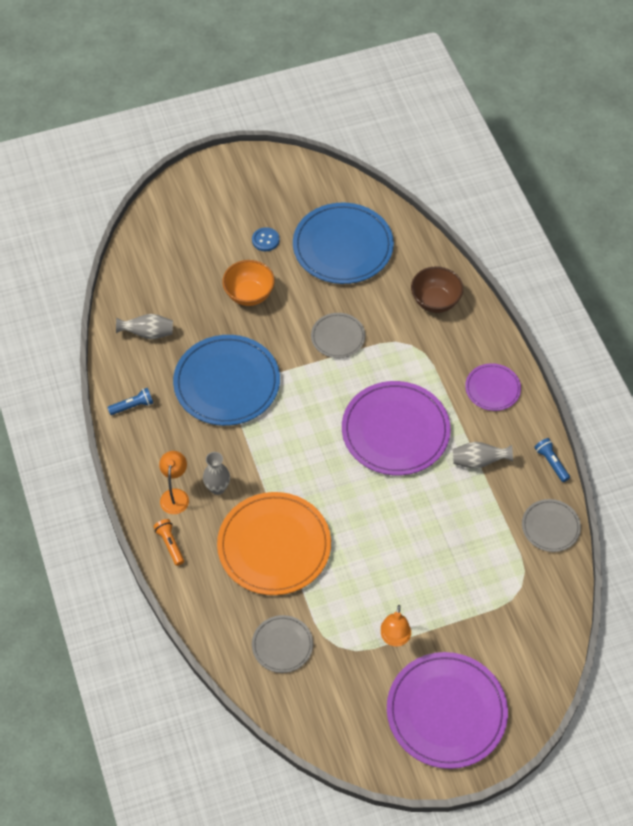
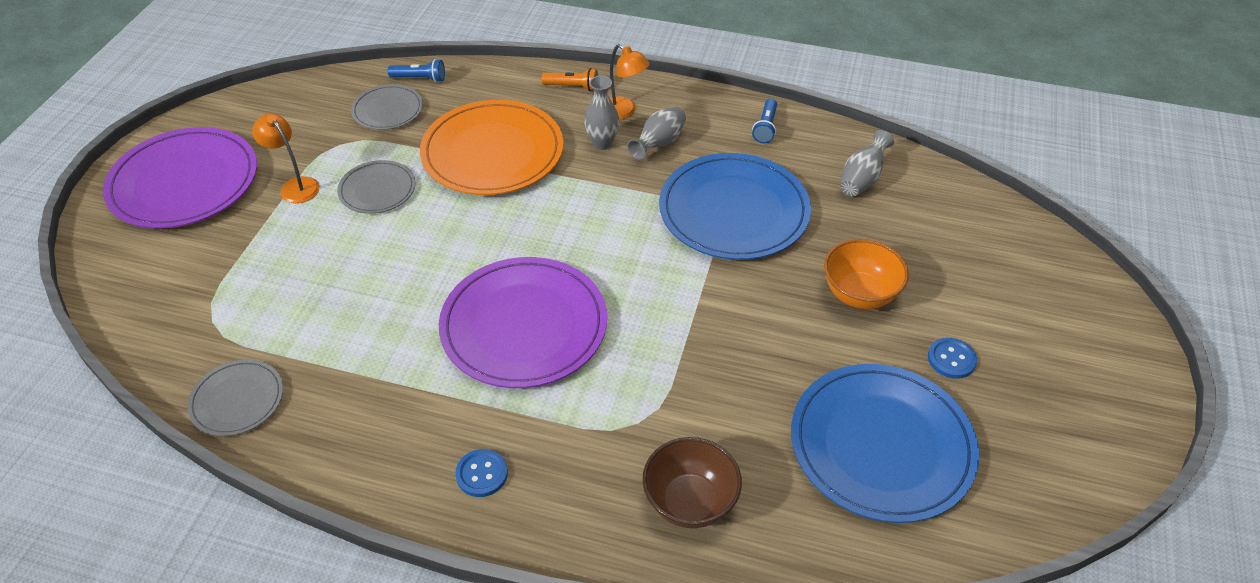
camera: 125 degrees right, 10 degrees down
grey plate [311,313,365,358] -> grey plate moved to [337,160,416,214]
grey vase [453,442,513,469] -> grey vase moved to [627,107,686,159]
purple plate [465,363,521,411] -> blue button [455,449,508,497]
blue flashlight [534,438,570,482] -> blue flashlight moved to [388,59,445,82]

